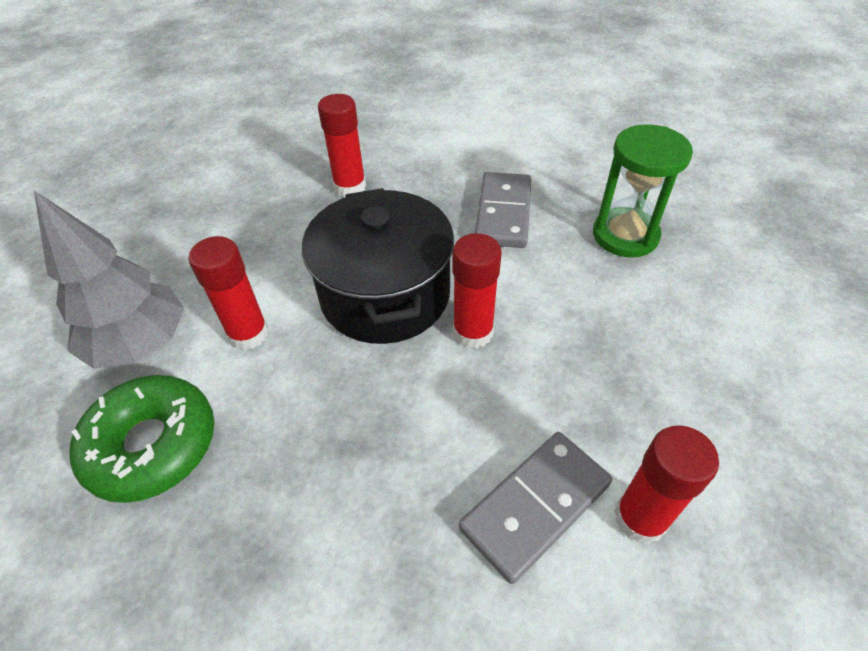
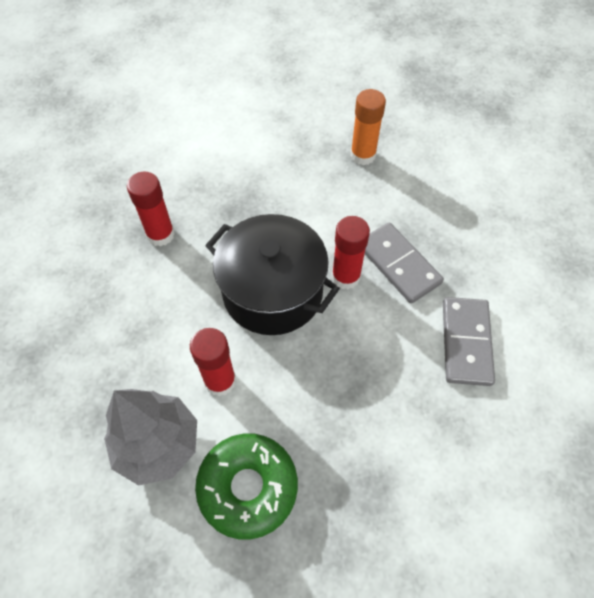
camera: 45 degrees left, 10 degrees up
grey domino [475,172,531,248] -> grey domino moved to [365,223,444,304]
green hourglass [593,124,693,258] -> orange glue stick [350,89,386,165]
red glue stick [614,425,719,544] -> none

